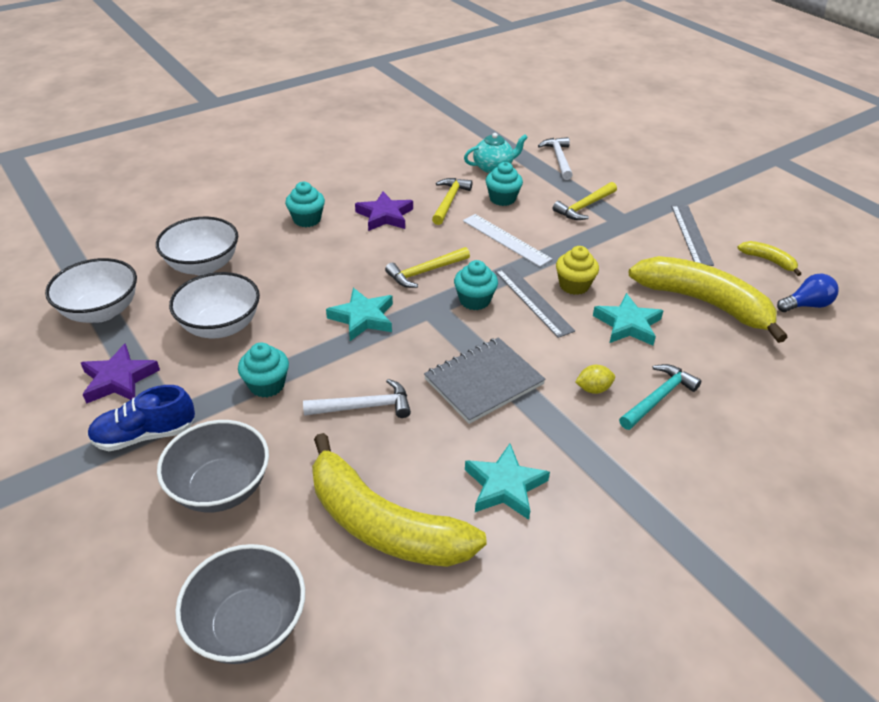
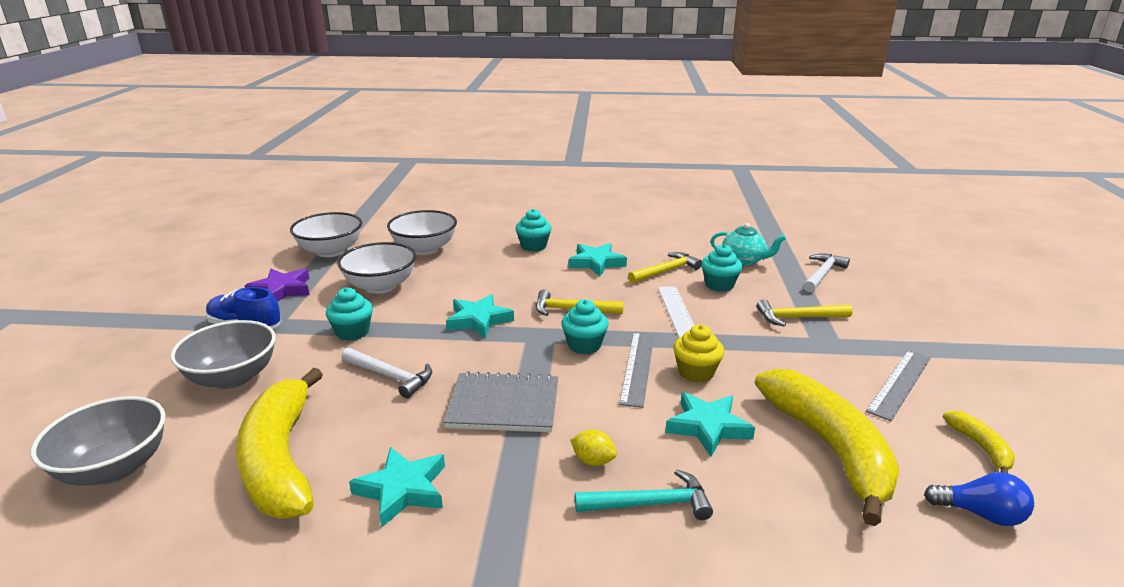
camera: 40 degrees right, 15 degrees down
purple star [355,191,413,231] -> turquoise star [569,243,627,276]

